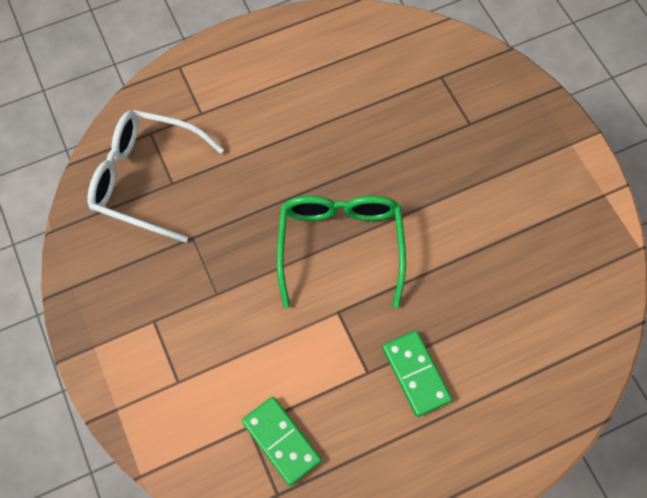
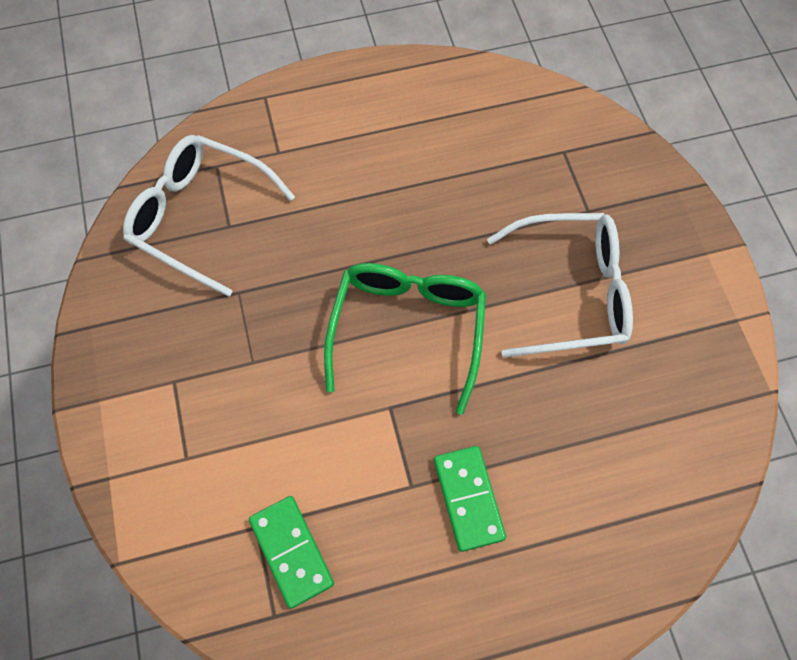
camera: 10 degrees right, 0 degrees up
none -> white glasses [487,213,633,358]

